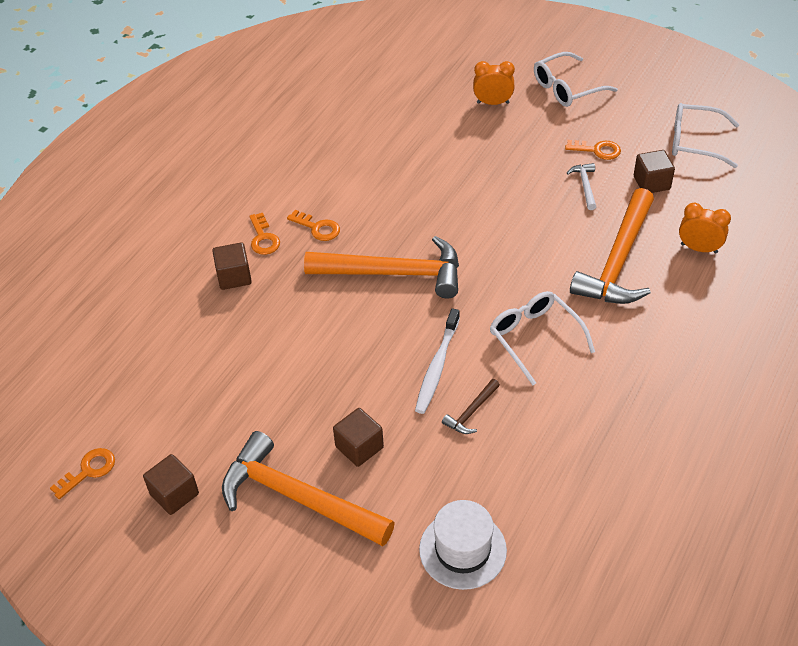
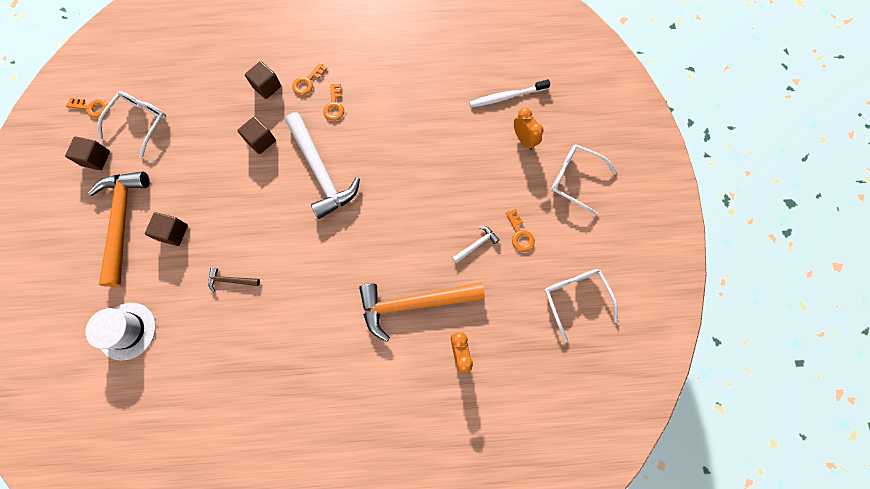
camera: 55 degrees right, 25 degrees up
orange hammer [304,236,459,299] -> white hammer [285,113,360,219]
white toothbrush [415,308,460,414] -> white toothbrush moved to [469,79,550,107]
white glasses [490,291,595,385] -> white glasses moved to [98,91,166,158]
brown cube [634,150,675,193] -> brown cube moved to [237,116,276,154]

